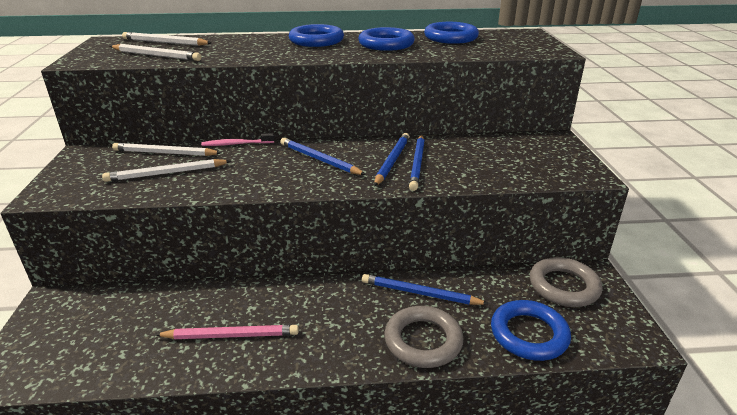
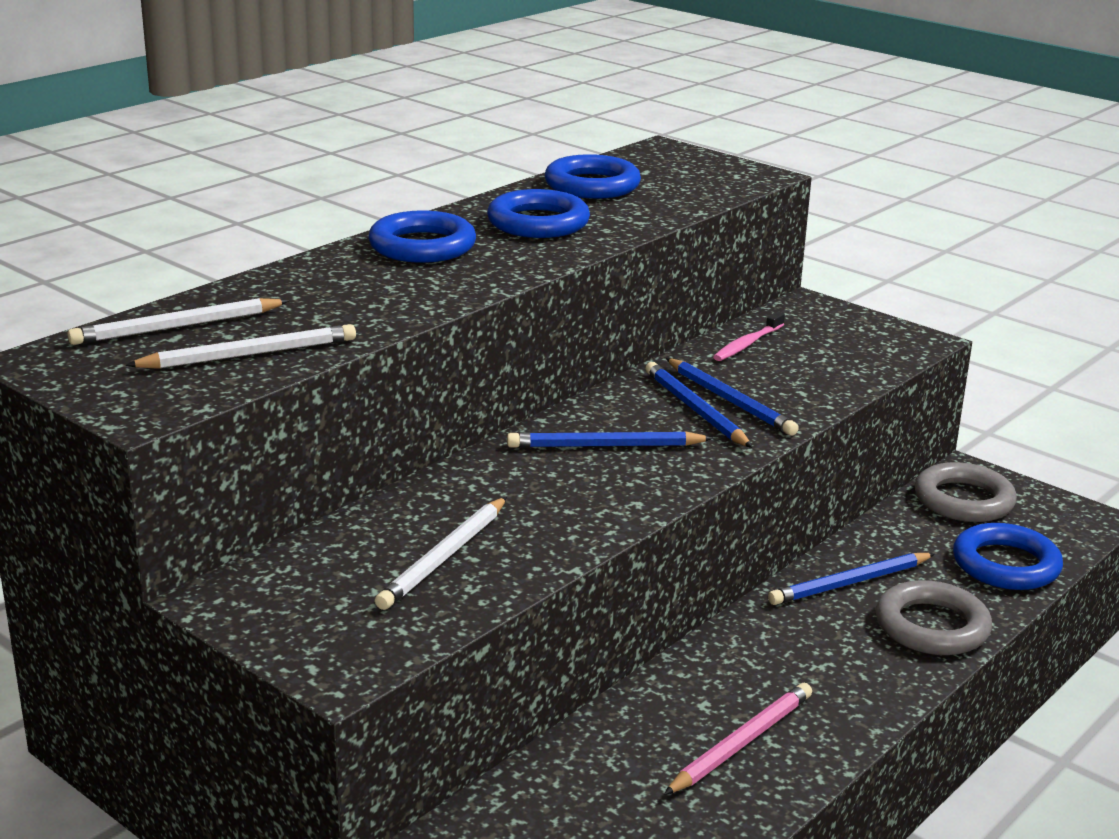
camera: 45 degrees left, 5 degrees down
white pencil [112,143,221,156] -> none
pink toothbrush [201,133,275,146] -> pink toothbrush moved to [713,312,785,361]

